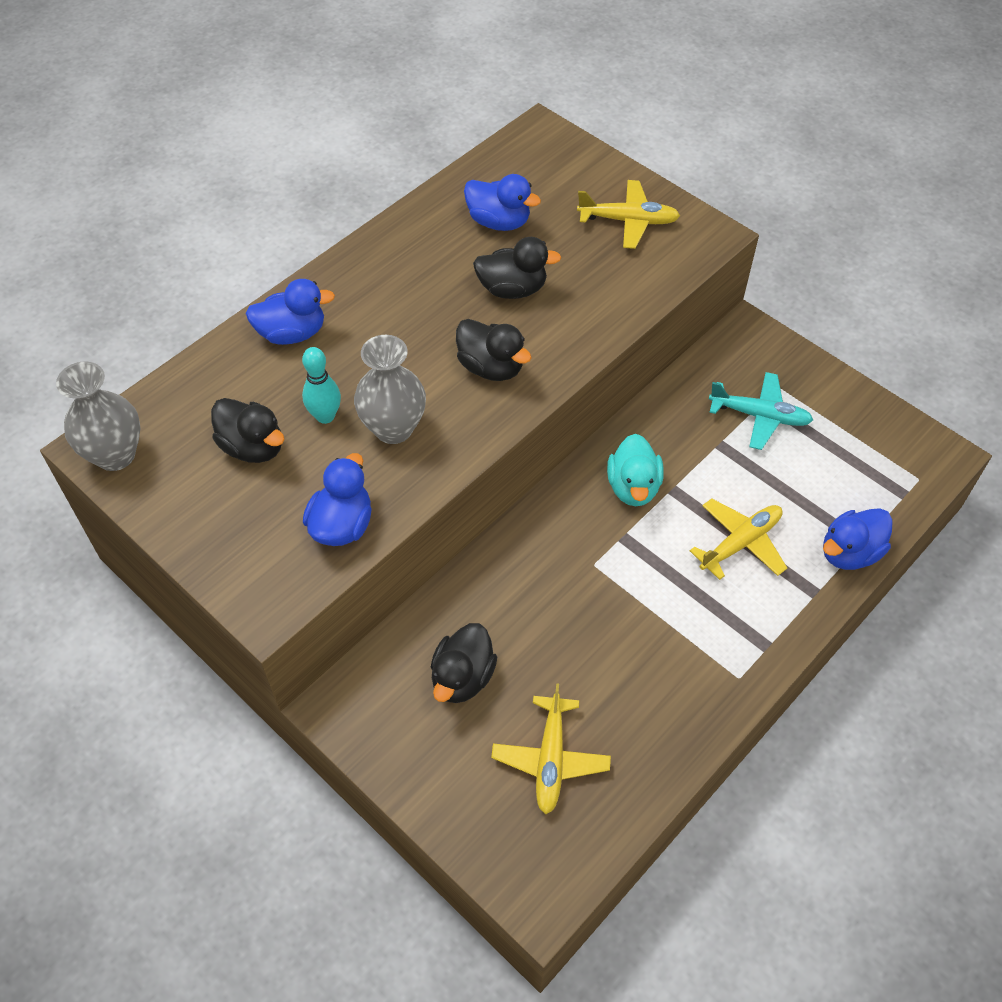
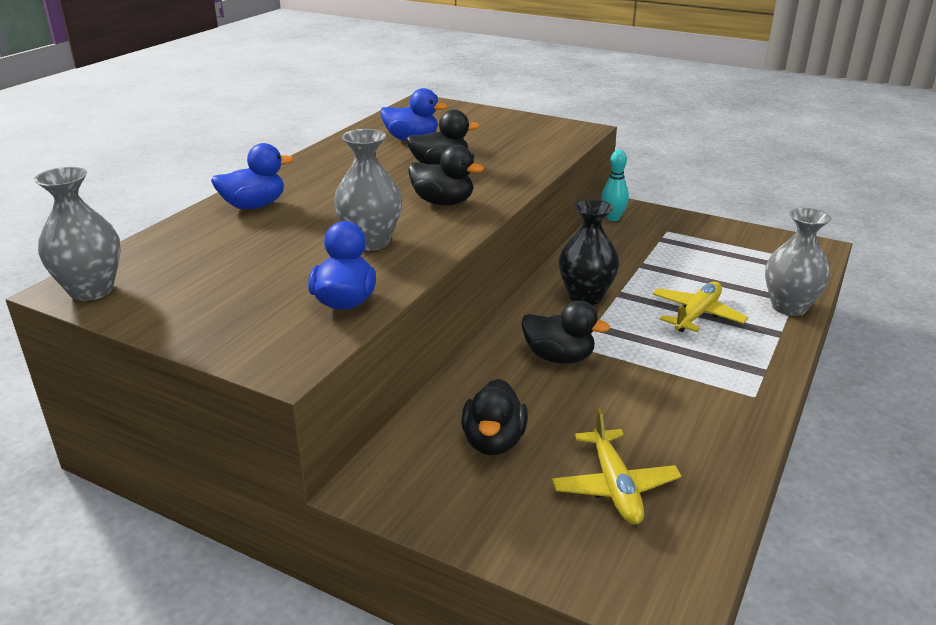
camera: 15 degrees left, 25 degrees down
black duck [211,398,285,463] -> black duck moved to [521,301,610,364]
turquoise bowling pin [302,347,341,424] -> turquoise bowling pin moved to [601,150,629,221]
yellow plane [577,180,680,249] -> none
turquoise duck [607,434,664,506] -> black vase [559,199,619,305]
turquoise plane [709,372,813,450] -> none
blue duck [823,508,893,570] -> grey vase [765,208,831,316]

